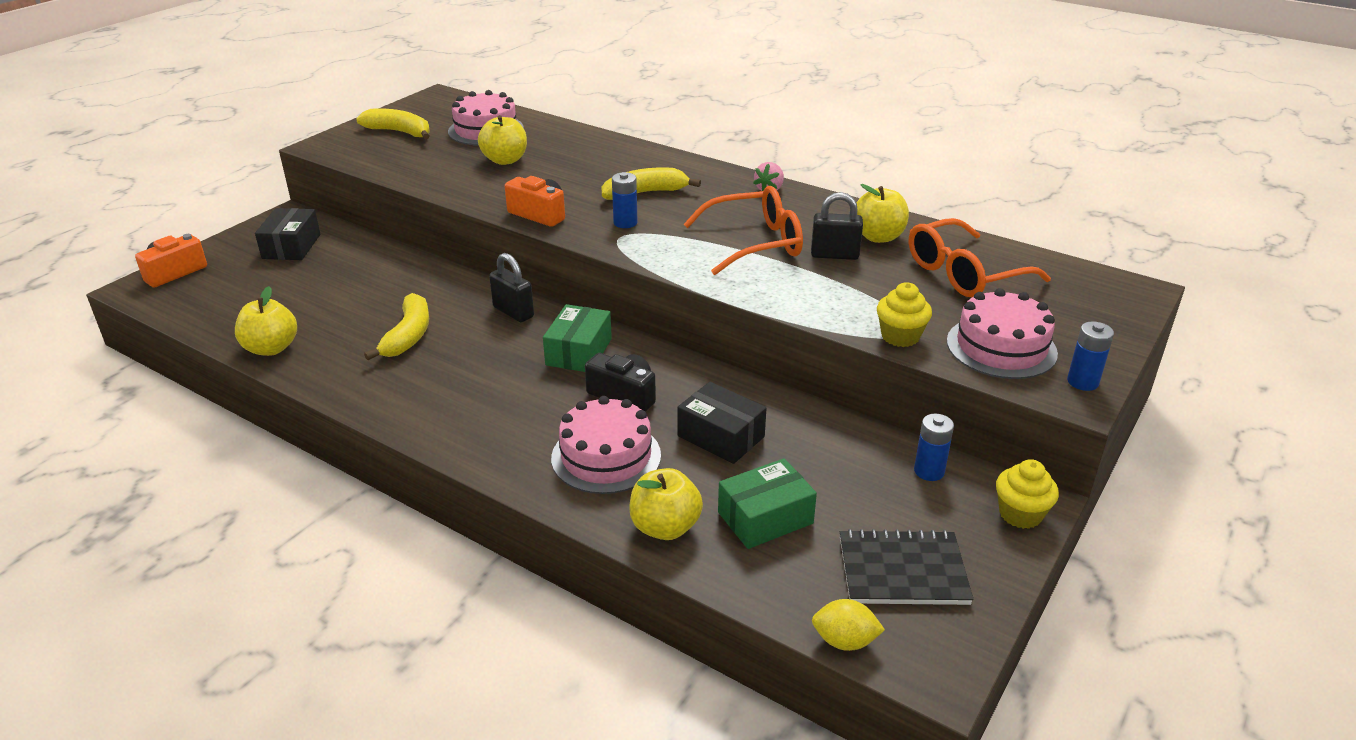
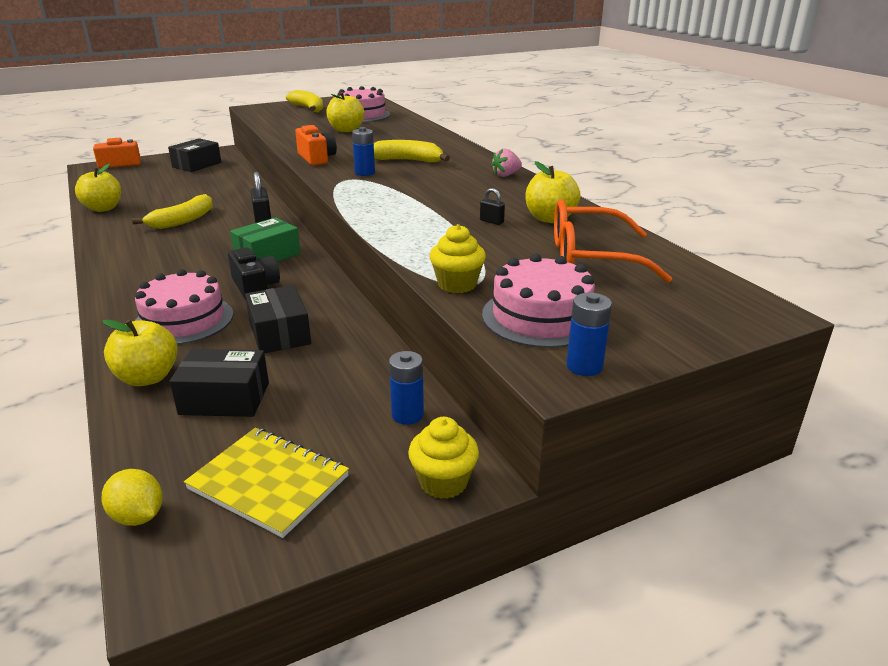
camera: 30 degrees right, 5 degrees down
orange glasses [684,186,803,275] -> none
green box [718,458,817,549] -> black box [170,349,269,417]
black padlock [811,192,863,260] -> black padlock [480,188,505,225], size x0.53
black notebook [840,529,974,605] -> yellow notebook [184,428,349,538]

